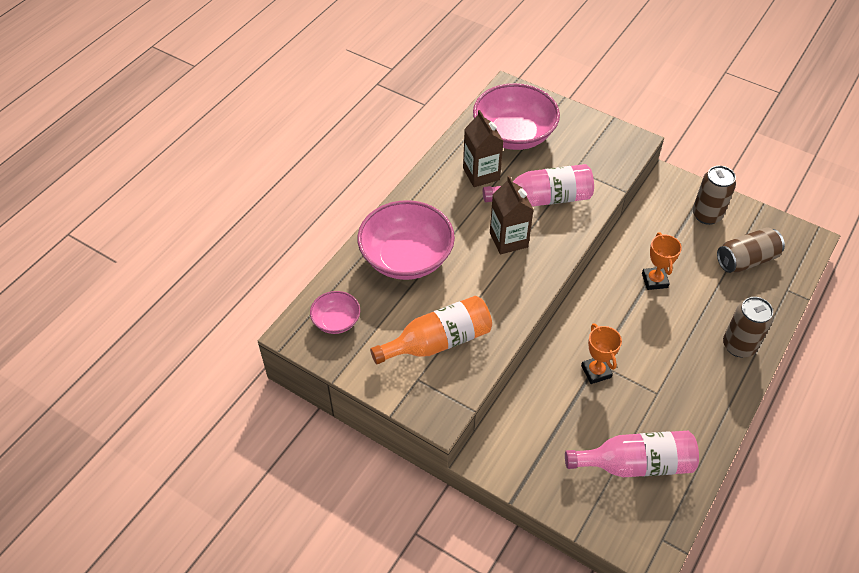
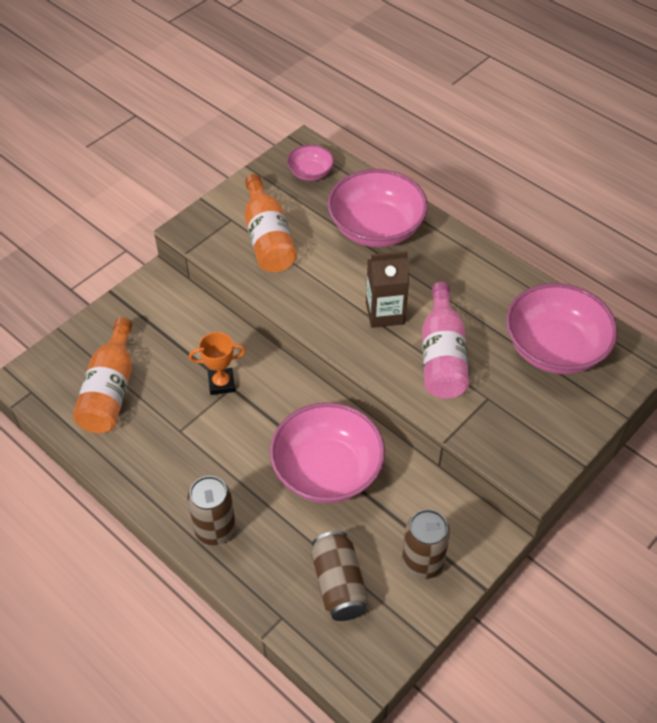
camera: 100 degrees right, 0 degrees up
brown carton [463,110,504,187] -> none
pink bottle [565,431,699,477] -> orange bottle [73,317,132,433]
orange trophy [642,232,682,290] -> pink bowl [270,402,385,503]

